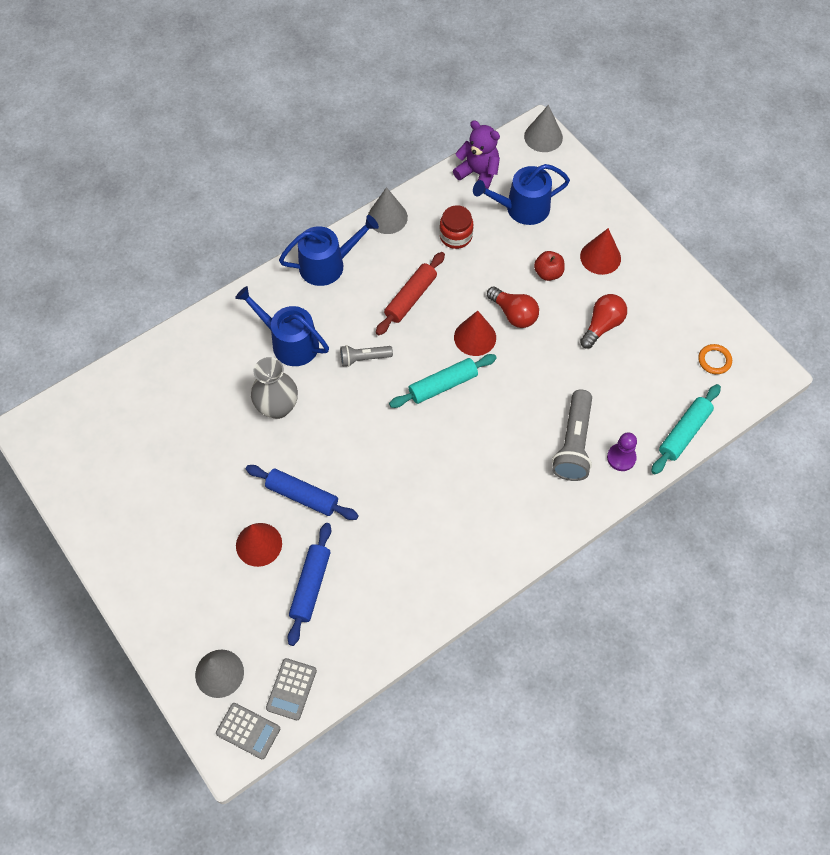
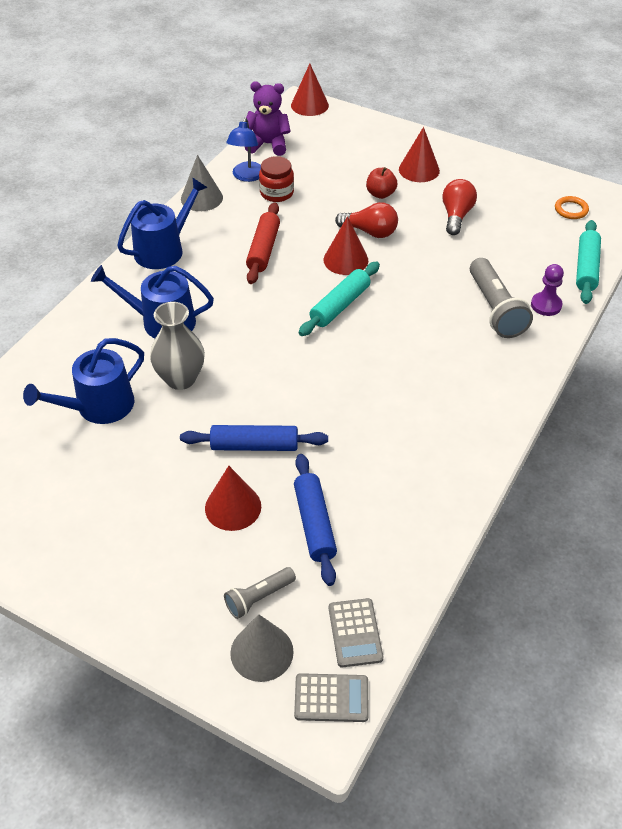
camera: 25 degrees left, 15 degrees down
grey flashlight [340,345,393,367] -> grey flashlight moved to [224,567,296,619]
blue watering can [473,164,570,225] -> blue watering can moved to [23,338,144,424]
grey cone [524,105,563,152] -> red cone [291,64,329,116]
none -> blue lamp [226,118,261,182]

